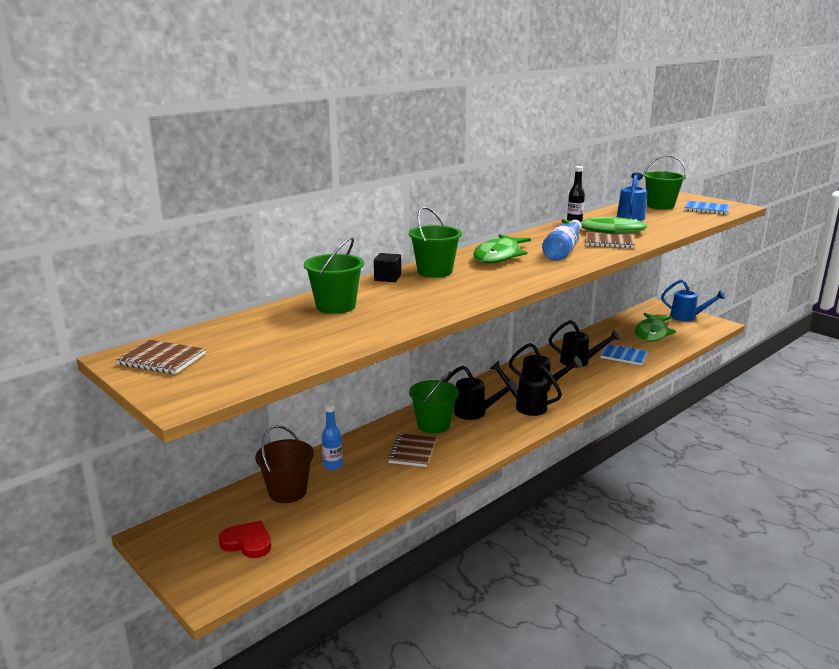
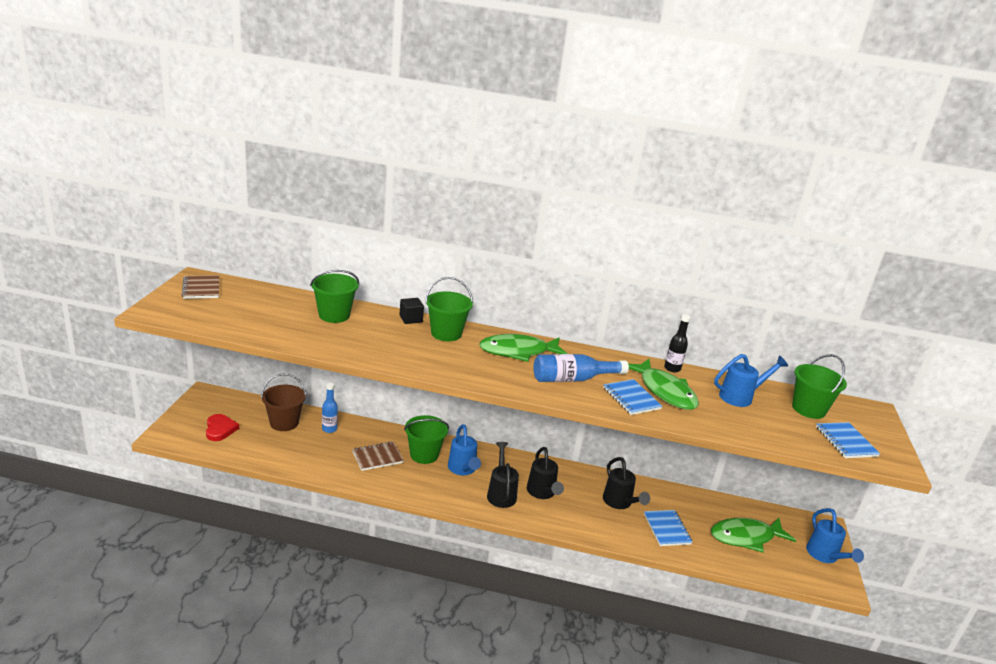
camera: 50 degrees right, 5 degrees up
black watering can [444,366,518,420] -> blue watering can [448,424,481,475]
brown notebook [586,232,635,248] -> blue notebook [603,379,662,415]

